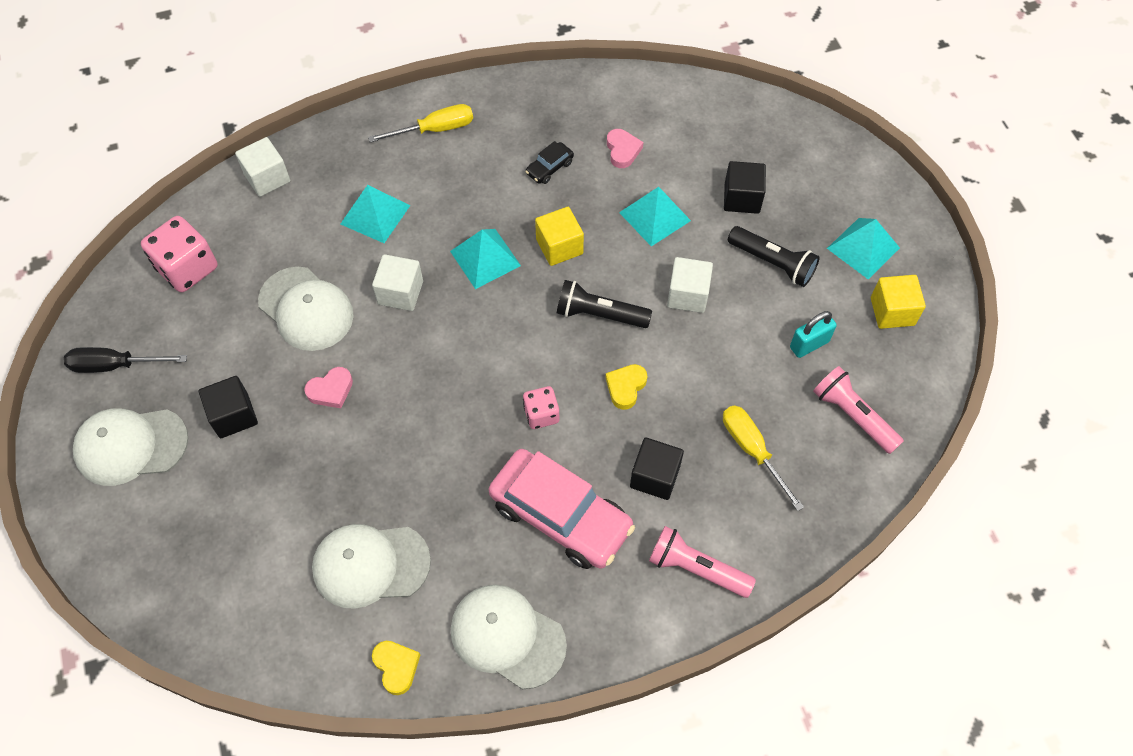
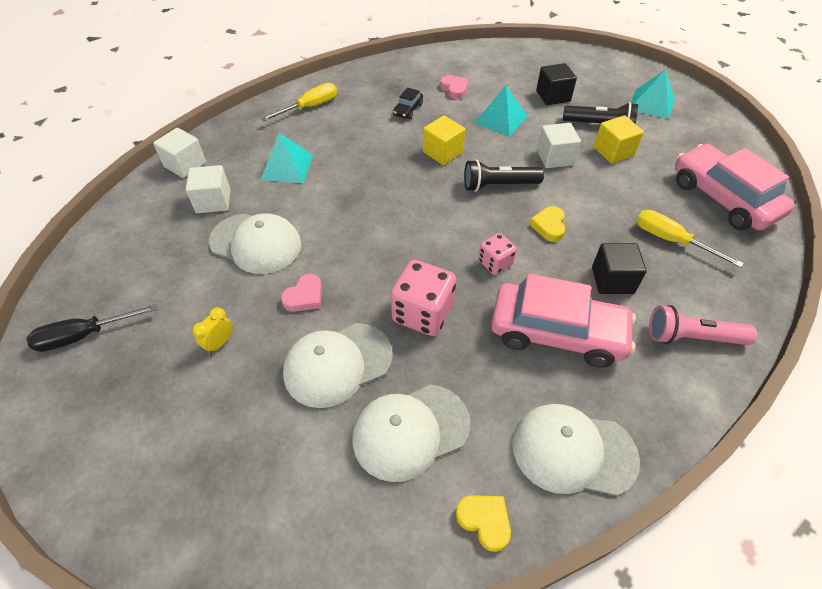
camera: 20 degrees left, 10 degrees down
white cap [73,408,188,486] -> white cap moved to [283,323,393,408]
pink dice [141,216,218,292] -> pink dice moved to [391,260,456,336]
black cube [199,376,258,438] -> yellow clock [192,307,233,354]
white cube [372,254,423,311] -> white cube moved to [186,165,230,213]
turquoise pyramid [450,229,521,289] -> none
turquoise padlock [790,311,837,358] -> none
pink flashlight [813,366,904,454] -> pink car [675,144,794,230]
yellow cube [871,275,926,329] -> yellow cube moved to [594,115,644,164]

